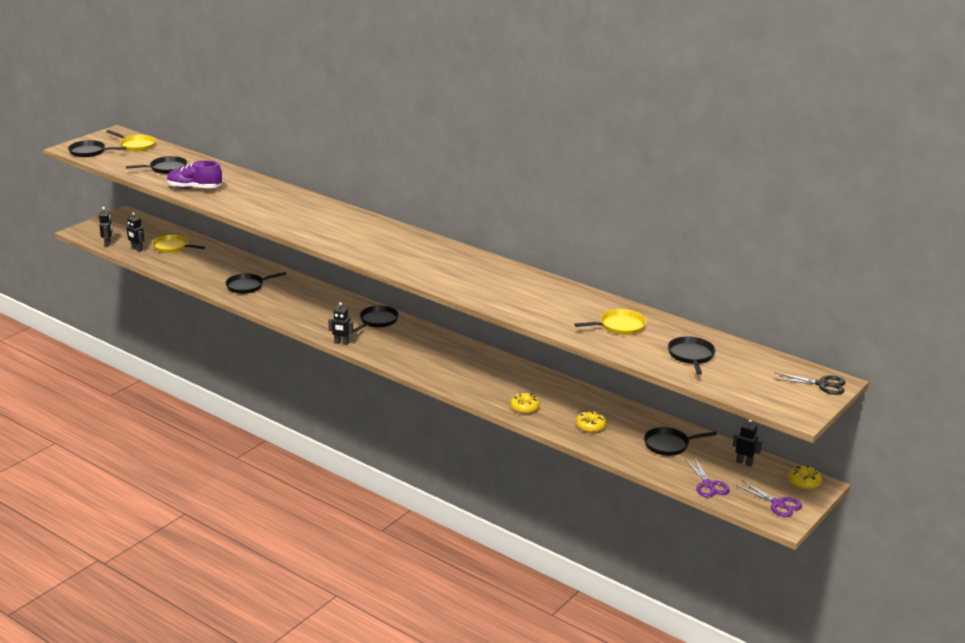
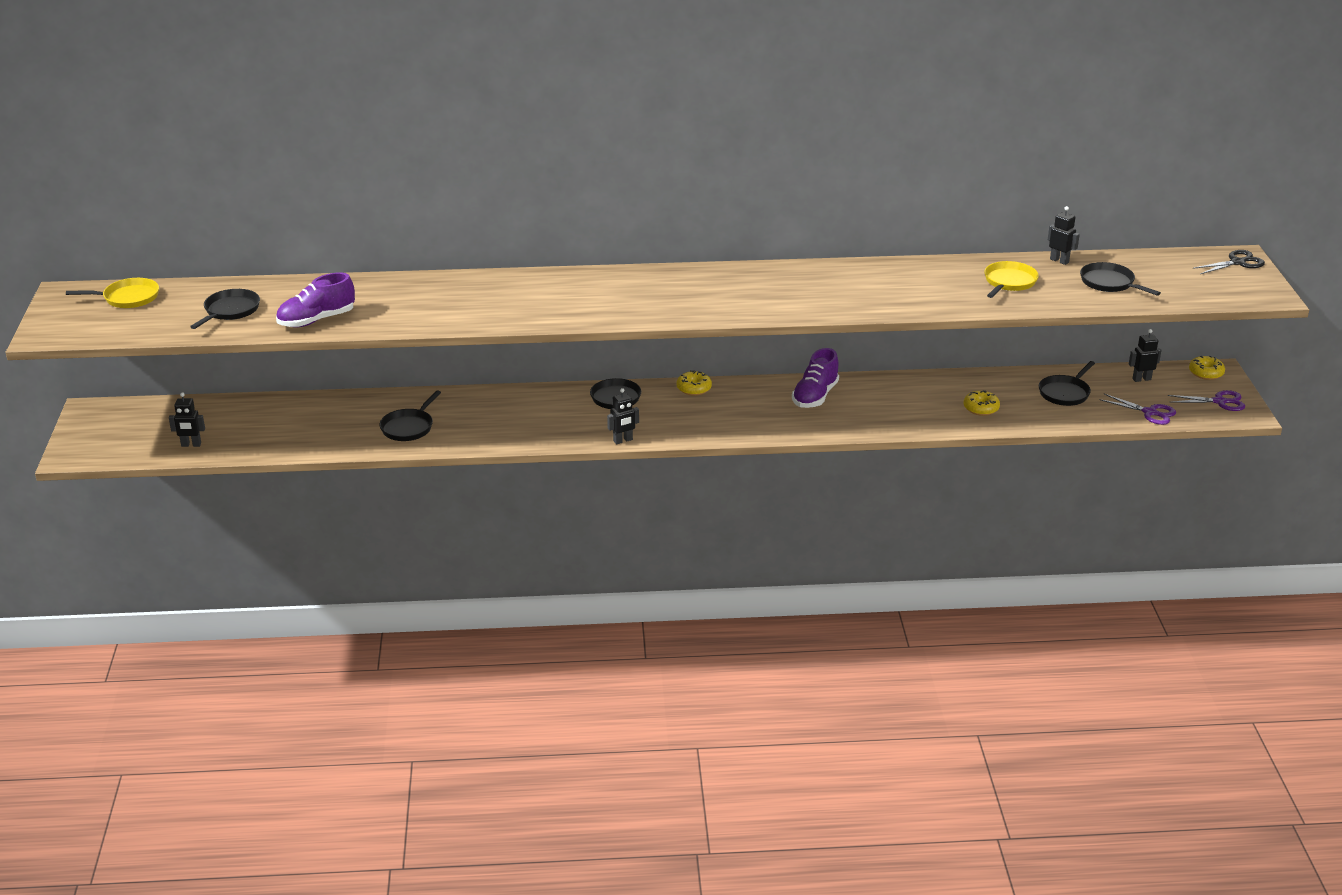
camera: 40 degrees left, 5 degrees up
black pan [68,140,126,157] -> none
black robot [99,207,113,247] -> black robot moved to [1048,206,1080,265]
yellow pan [152,234,205,253] -> none
yellow donut [510,393,540,414] -> yellow donut moved to [677,370,712,396]
none -> purple shoe [792,348,839,408]

